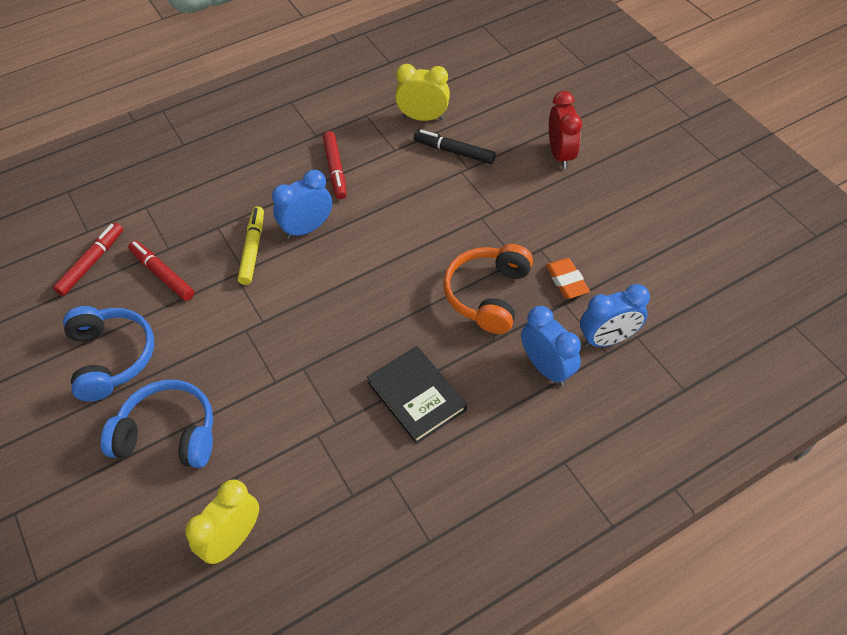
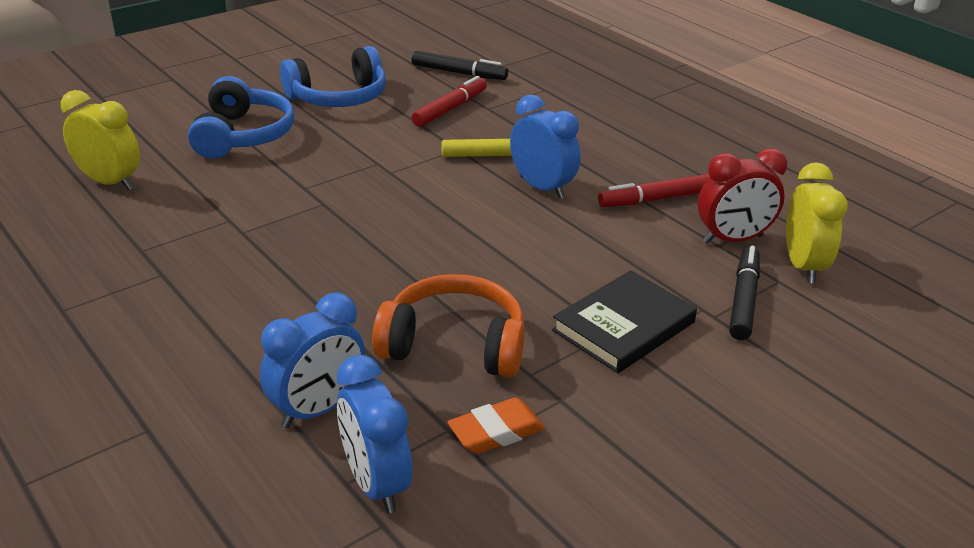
camera: 80 degrees right, 20 degrees down
red marker [53,223,123,296] -> black marker [412,51,508,80]
black book [367,346,467,444] -> black book moved to [552,270,697,373]
red clock [549,91,582,169] -> red clock moved to [698,148,787,244]

